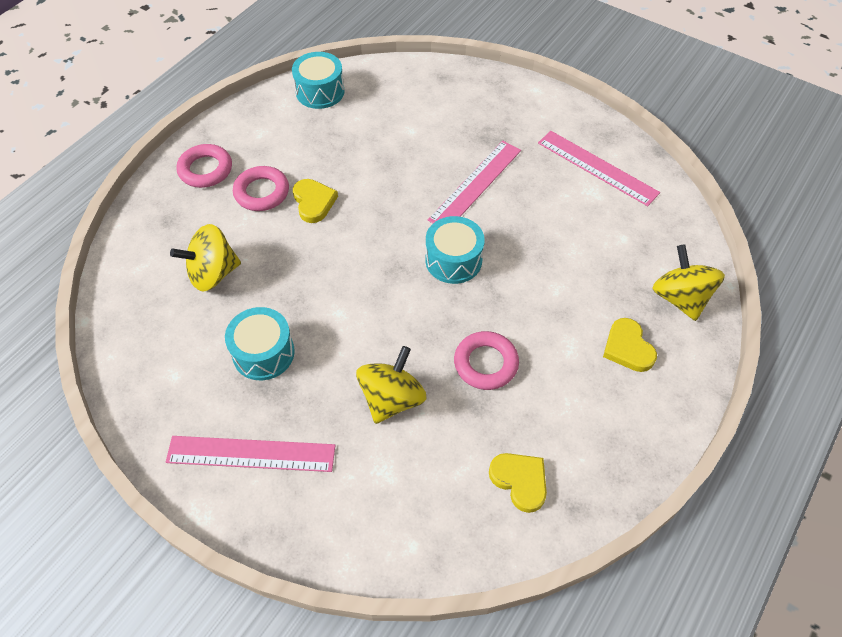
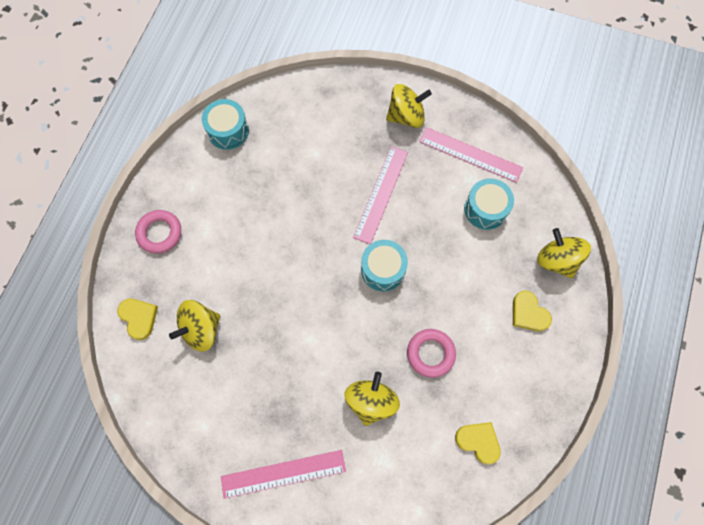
camera: 15 degrees left, 15 degrees up
turquoise drum [225,307,295,380] -> turquoise drum moved to [464,178,514,230]
pink ring [233,166,289,211] -> none
yellow heart [293,179,338,223] -> yellow heart moved to [117,299,158,340]
none -> yellow spinning top [386,84,432,128]

